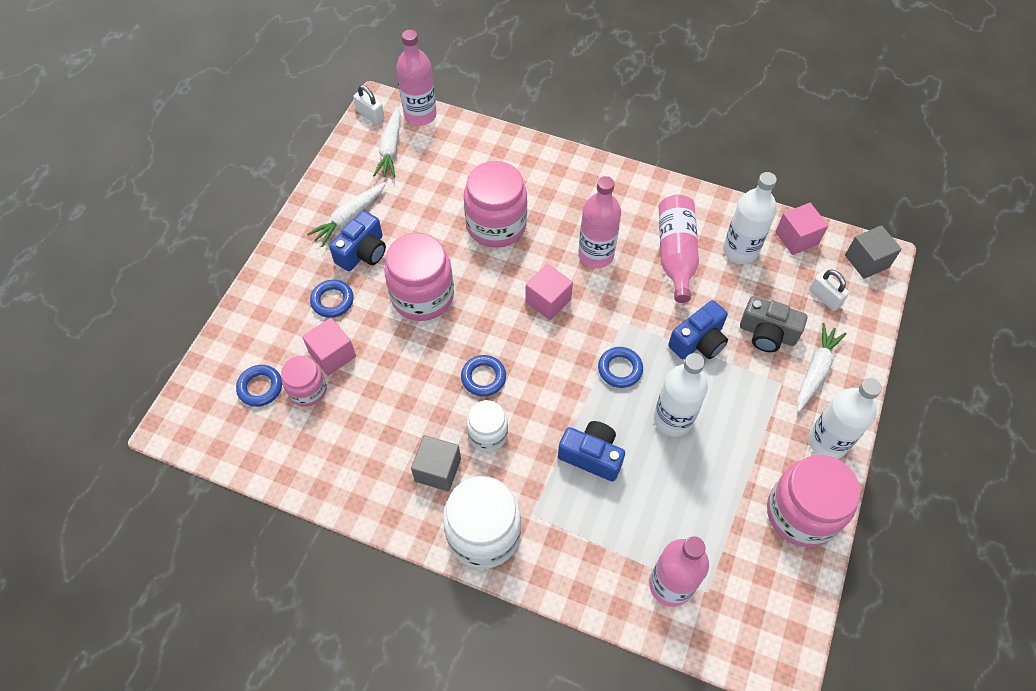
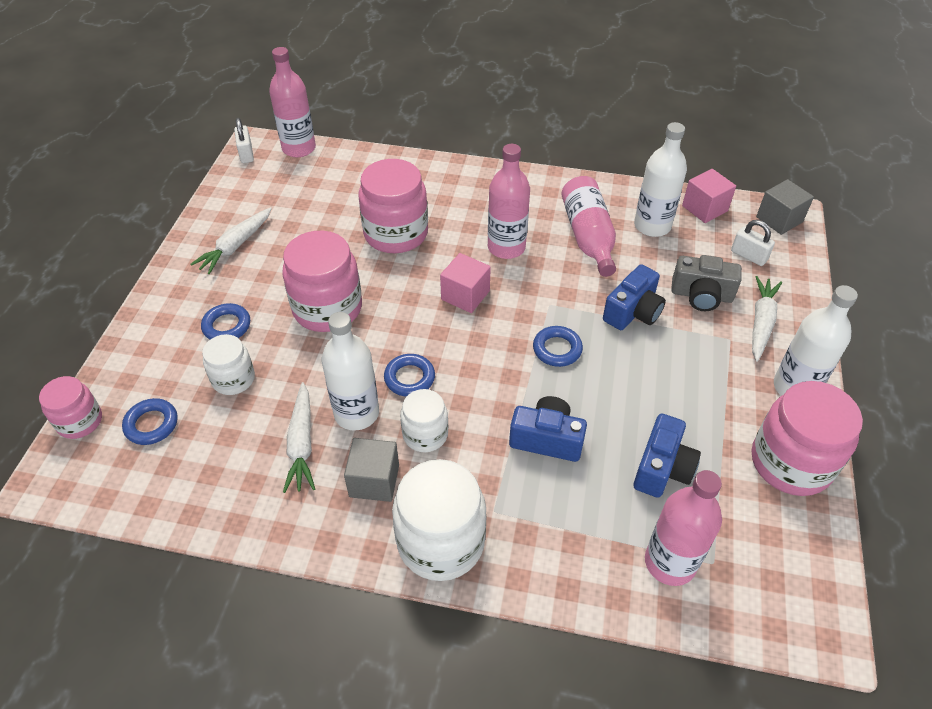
camera: 10 degrees left, 10 degrees down
pink jar [281,356,327,407] -> pink jar moved to [39,376,102,439]
pink cube [302,318,356,376] -> white jar [202,334,255,395]
blue camera [329,211,386,271] -> blue camera moved to [634,413,701,498]
white padlock [353,85,384,124] -> white padlock turned 45 degrees clockwise [234,118,254,163]
white carrot [373,106,401,178] -> white carrot moved to [283,382,315,493]
white bottle [654,353,708,437] -> white bottle moved to [322,312,379,431]

